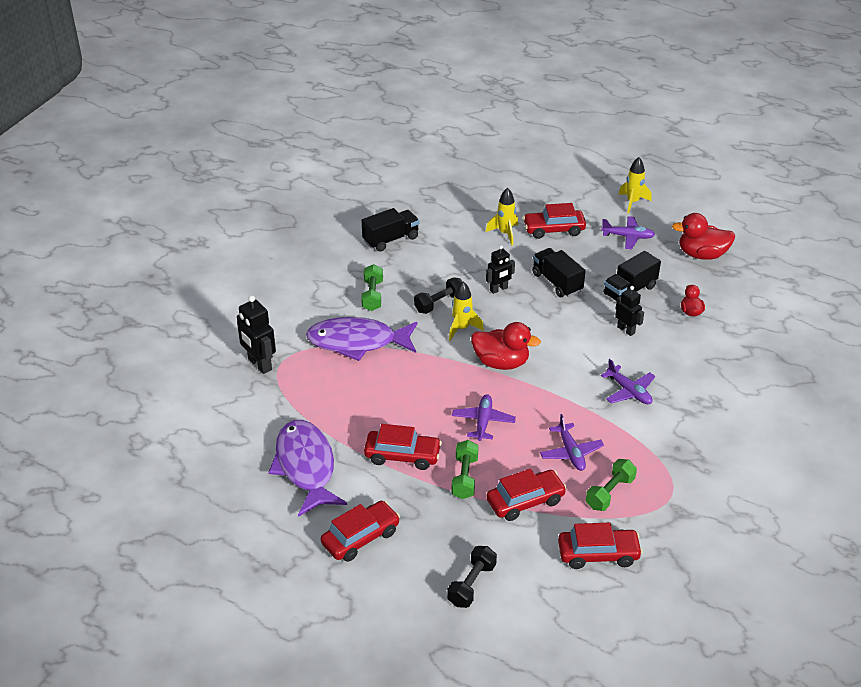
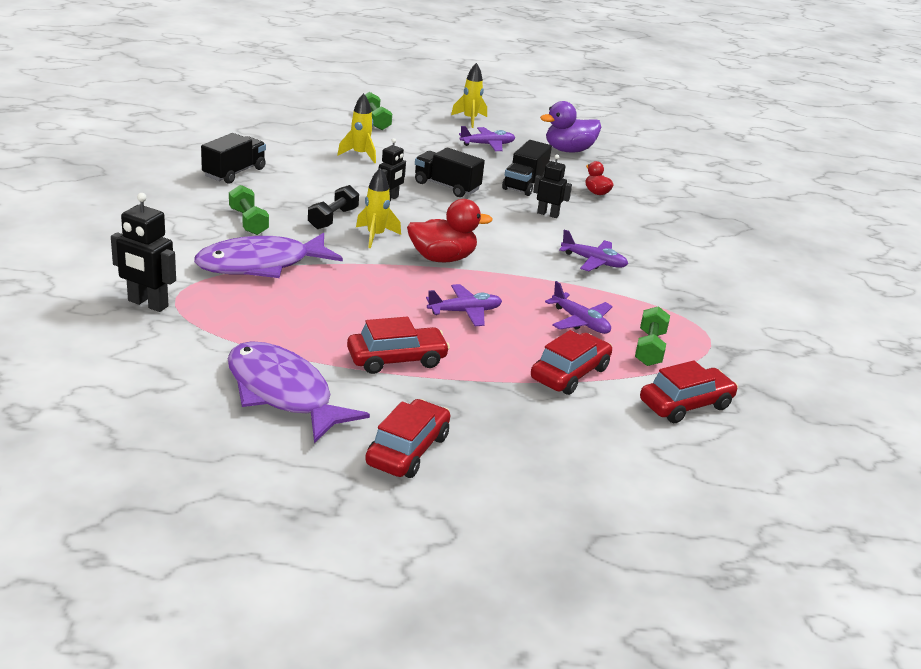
camera: 30 degrees left, 10 degrees down
black dumbbell [447,546,497,608] -> none
green dumbbell [451,440,479,499] -> green dumbbell moved to [365,92,392,130]
purple plane [452,394,516,441] -> purple plane turned 90 degrees clockwise [426,284,502,326]
red car [523,203,586,239] -> none
red duck [672,213,735,260] -> purple duck [540,101,601,152]

